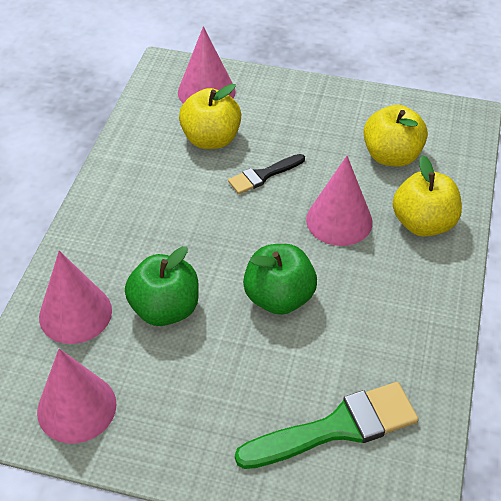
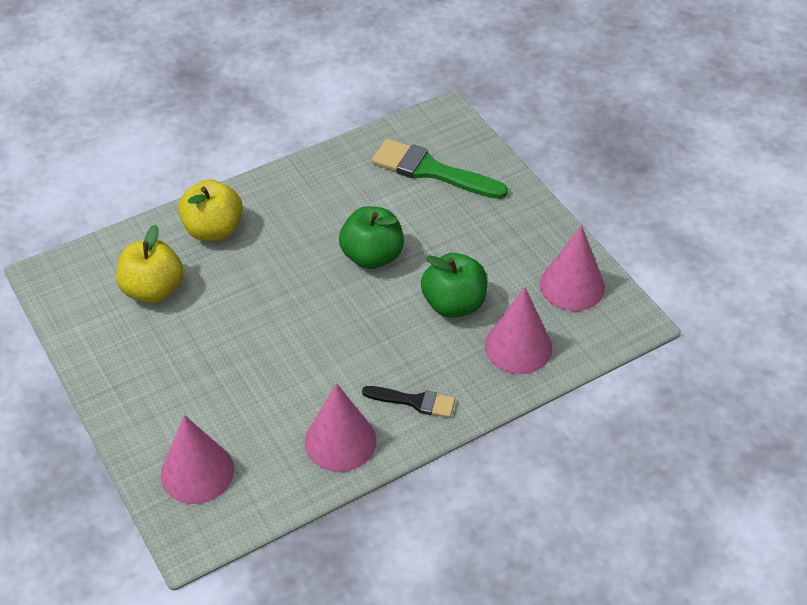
camera: 135 degrees left, 0 degrees up
yellow apple [179,84,241,149] -> none
black brush [228,154,305,194] -> black brush moved to [362,386,455,418]
pink cone [306,156,373,246] -> pink cone moved to [305,383,376,472]

